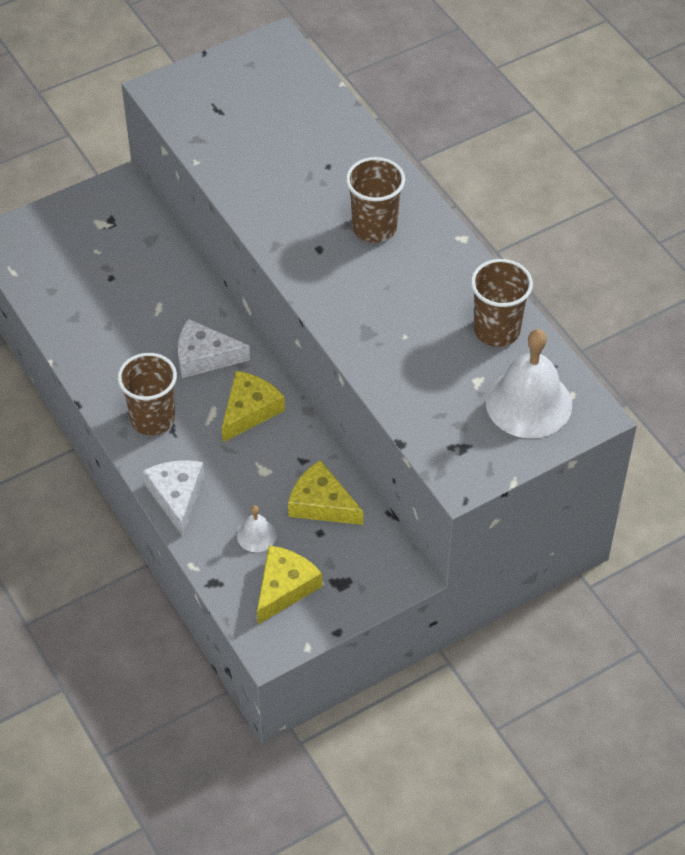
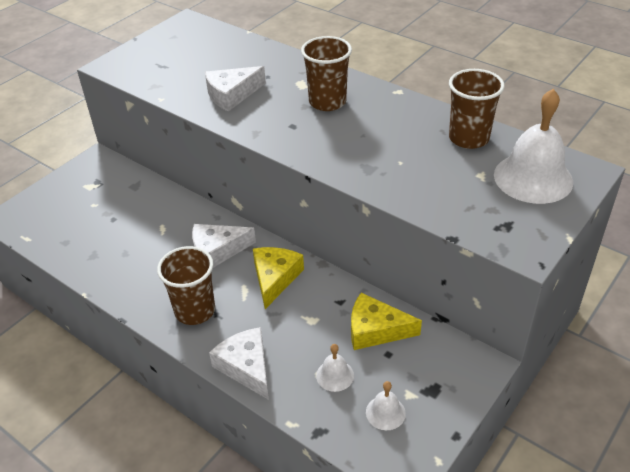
camera: 20 degrees left, 10 degrees down
yellow cheese [257,545,322,624] -> white bell [366,381,406,430]
none -> white cheese [205,66,266,112]

